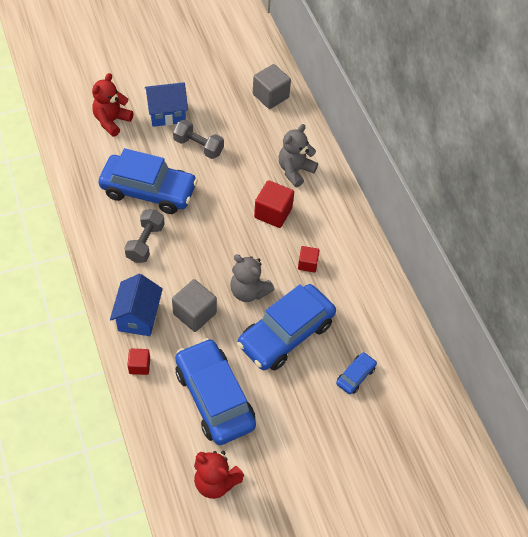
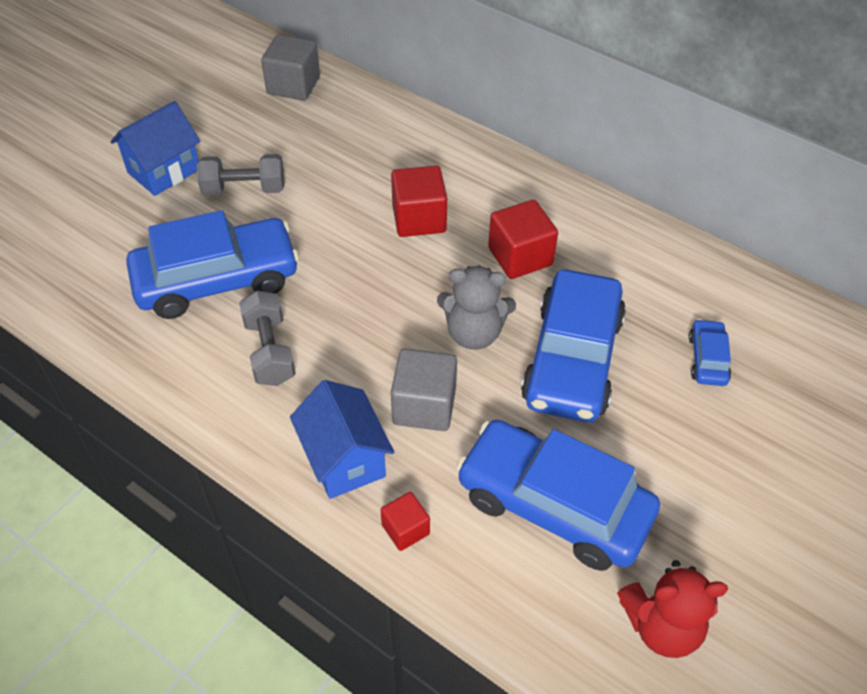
camera: 30 degrees left, 5 degrees down
red teddy bear [92,73,133,137] -> none
grey teddy bear [279,124,318,187] -> none
red cube [298,246,320,273] -> red cube [488,200,558,279], size x1.70

